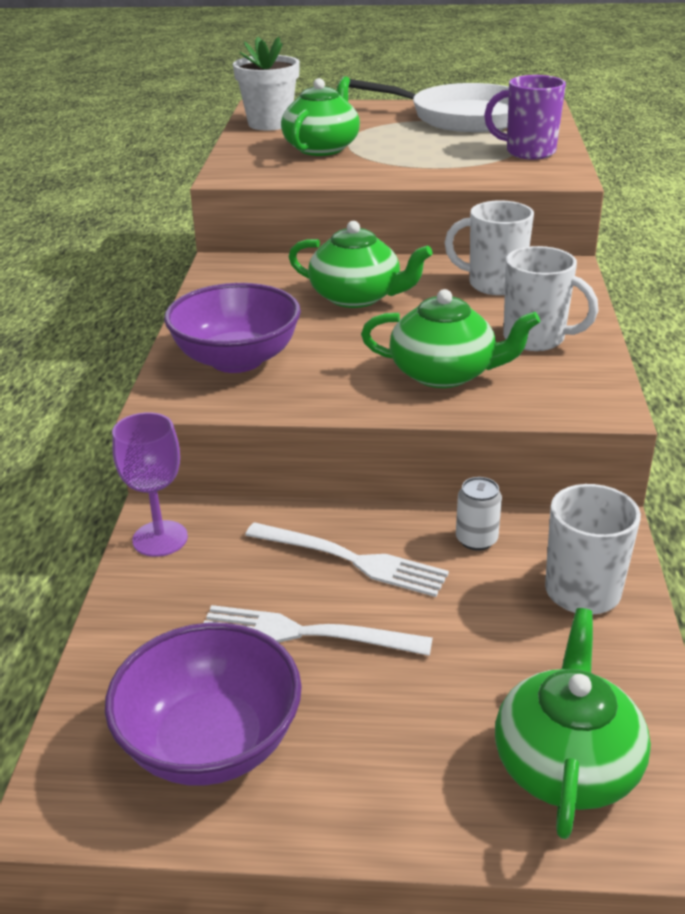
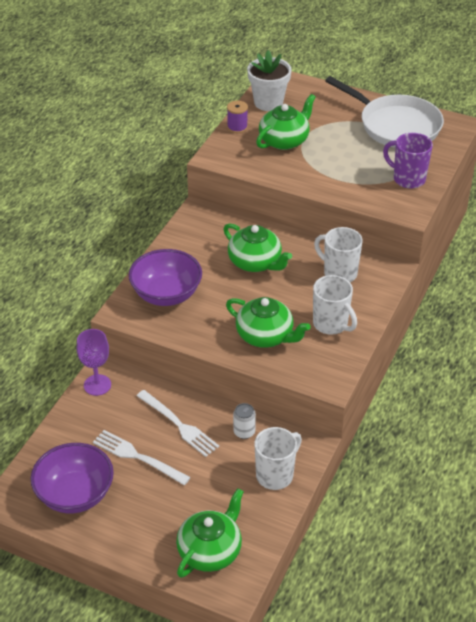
camera: 20 degrees right, 10 degrees up
none -> purple spool [227,101,248,133]

